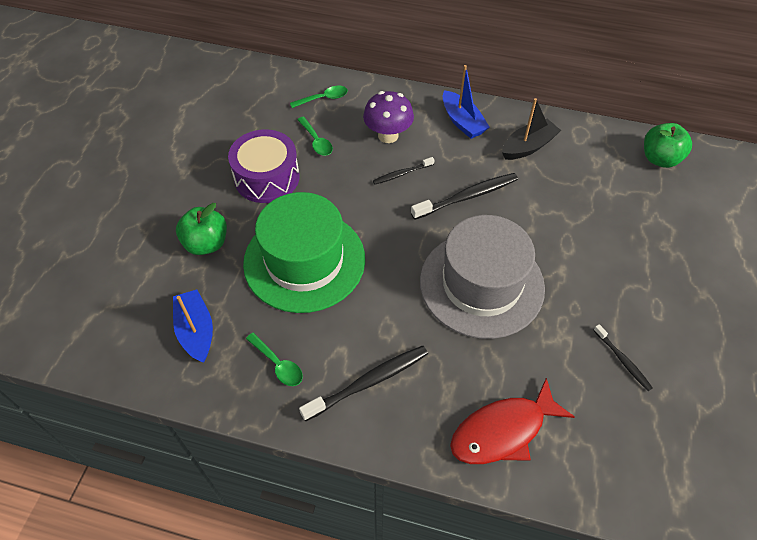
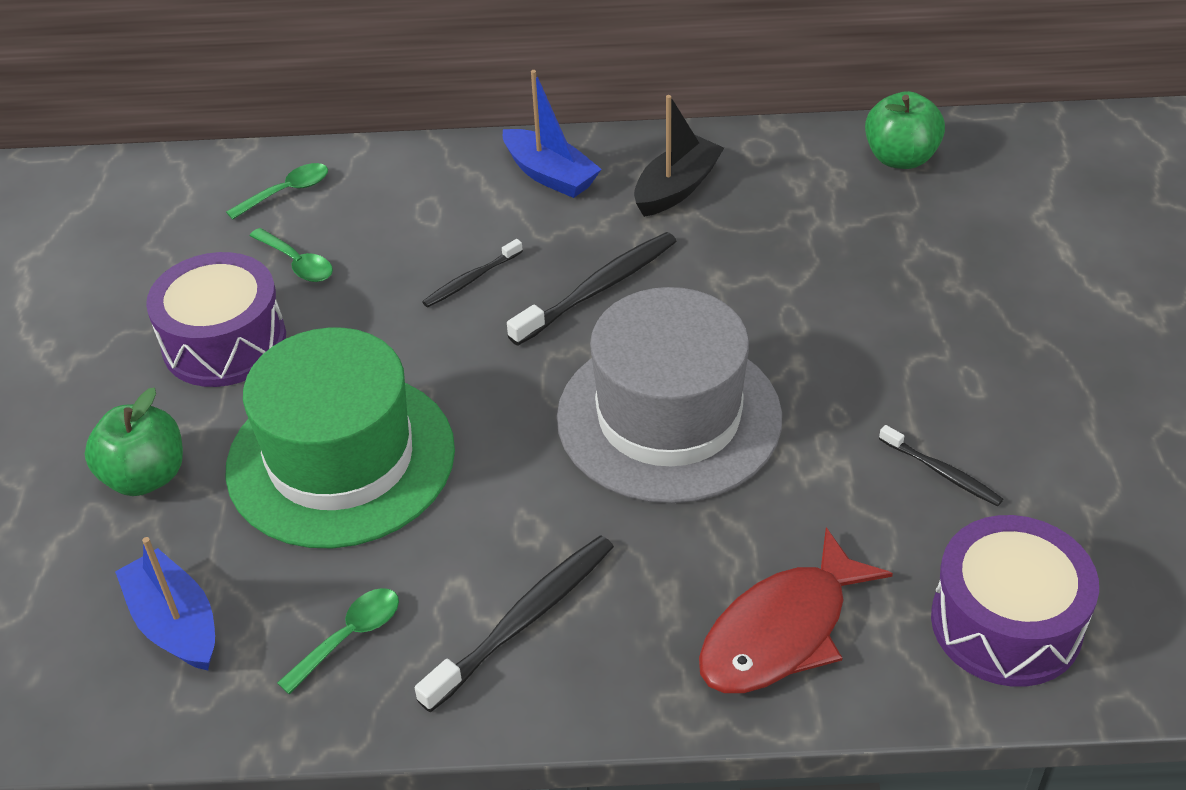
camera: 15 degrees left, 10 degrees down
green spoon [246,332,303,386] -> green spoon turned 75 degrees counterclockwise [277,588,399,694]
purple mushroom [363,91,414,143] -> none
none -> purple drum [931,515,1099,687]

